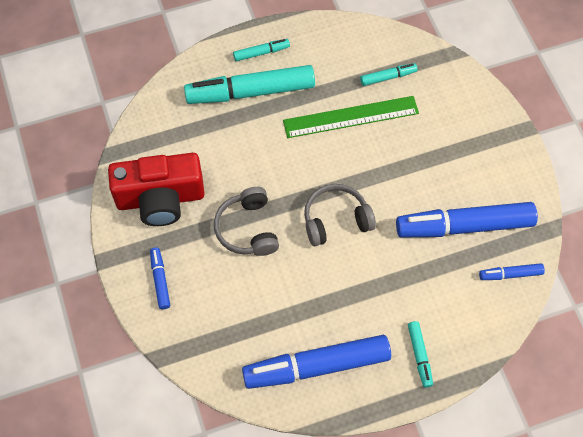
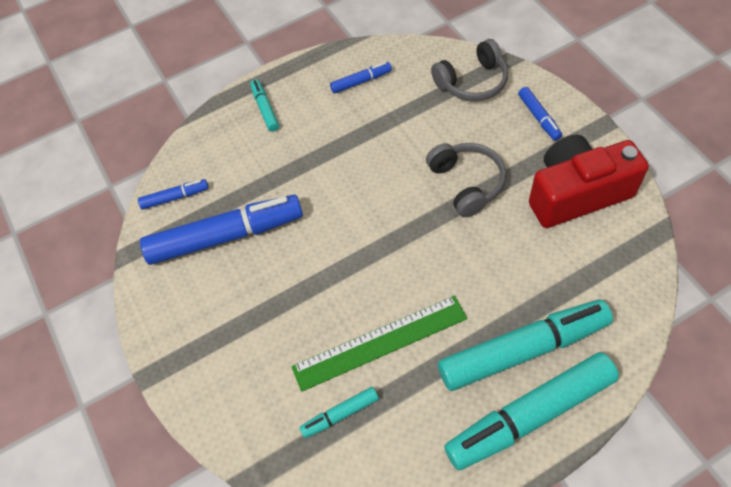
camera: 175 degrees right, 5 degrees down
turquoise marker [233,39,290,61] -> turquoise marker [444,352,619,471], size x2.20
blue marker [242,335,391,389] -> blue marker [330,62,392,94], size x0.45
grey headphones [304,184,376,246] -> grey headphones moved to [431,39,508,102]

